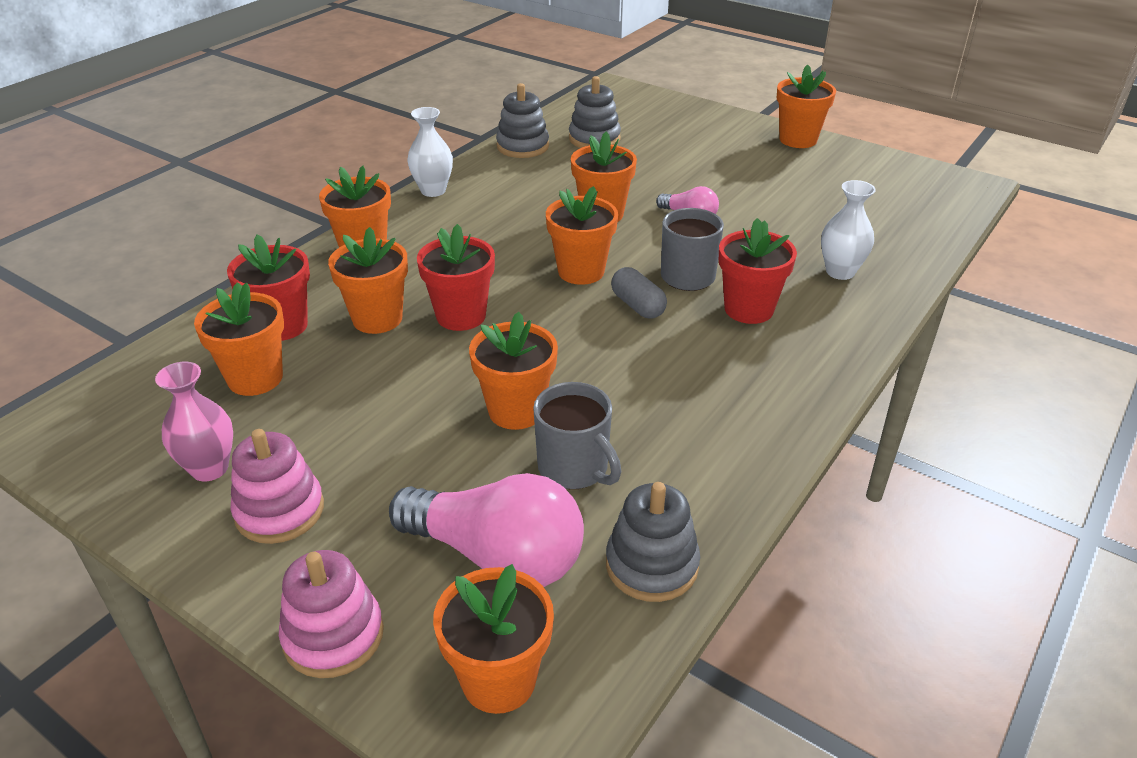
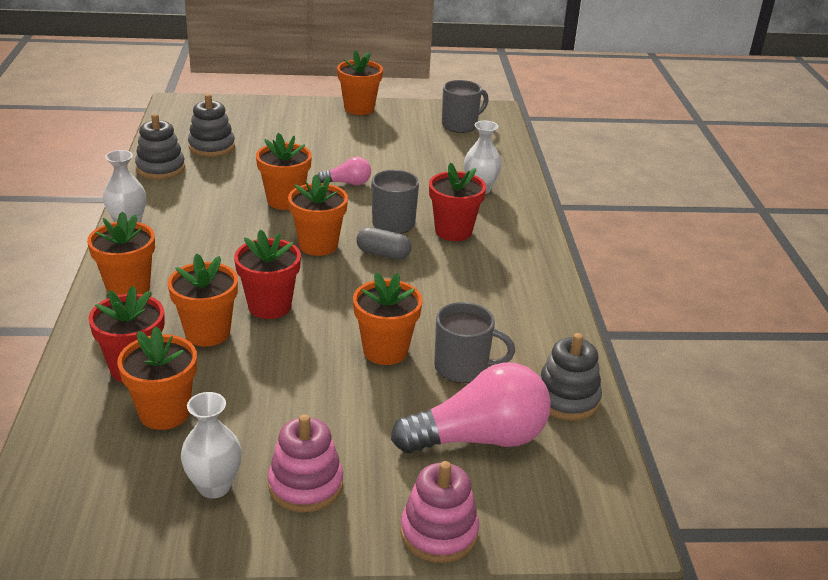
camera: 40 degrees left, 5 degrees down
pink vase [155,362,233,482] -> white vase [181,392,242,498]
orange flower pot [433,564,554,714] -> none
none -> grey mug [442,80,489,133]

